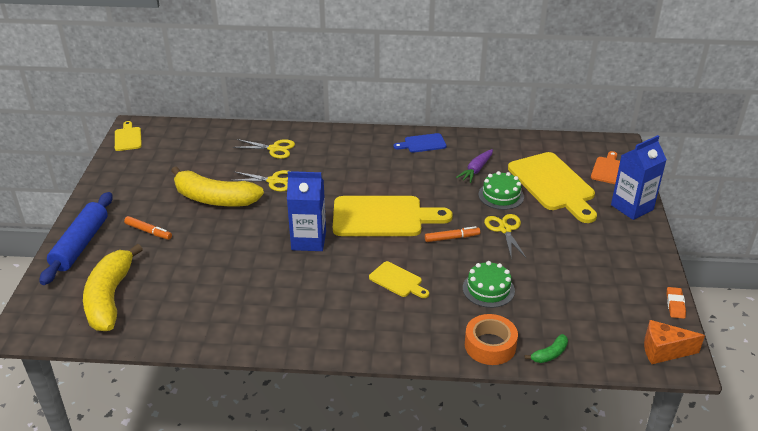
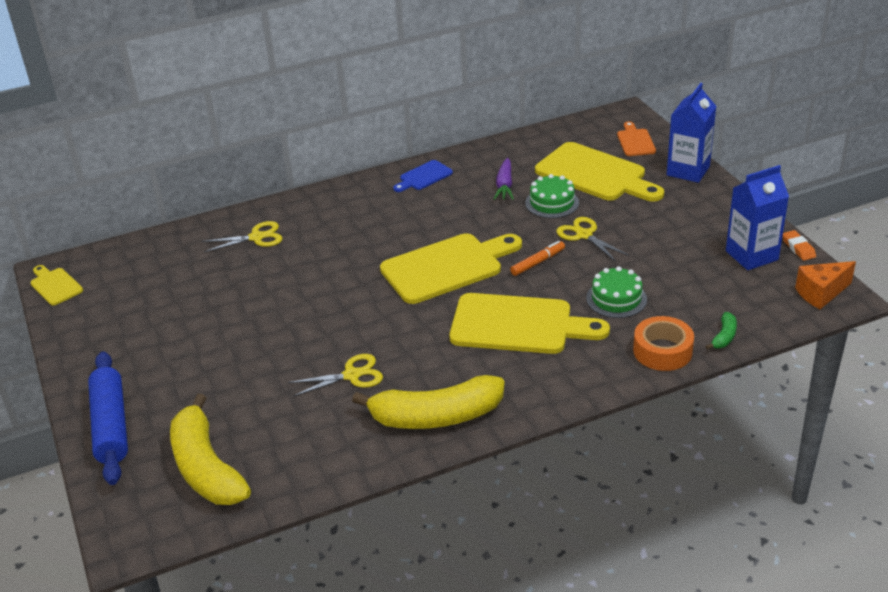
camera: 25 degrees left, 0 degrees up
orange marker [124,216,172,240] -> none
yellow banana [171,167,264,207] -> yellow banana moved to [352,375,504,429]
yellow scissors [229,170,288,191] -> yellow scissors moved to [288,354,383,397]
blue carton [287,171,326,251] -> blue carton moved to [726,165,789,270]
yellow cutting board [369,261,429,298] -> yellow cutting board [449,293,610,354], size x2.04

